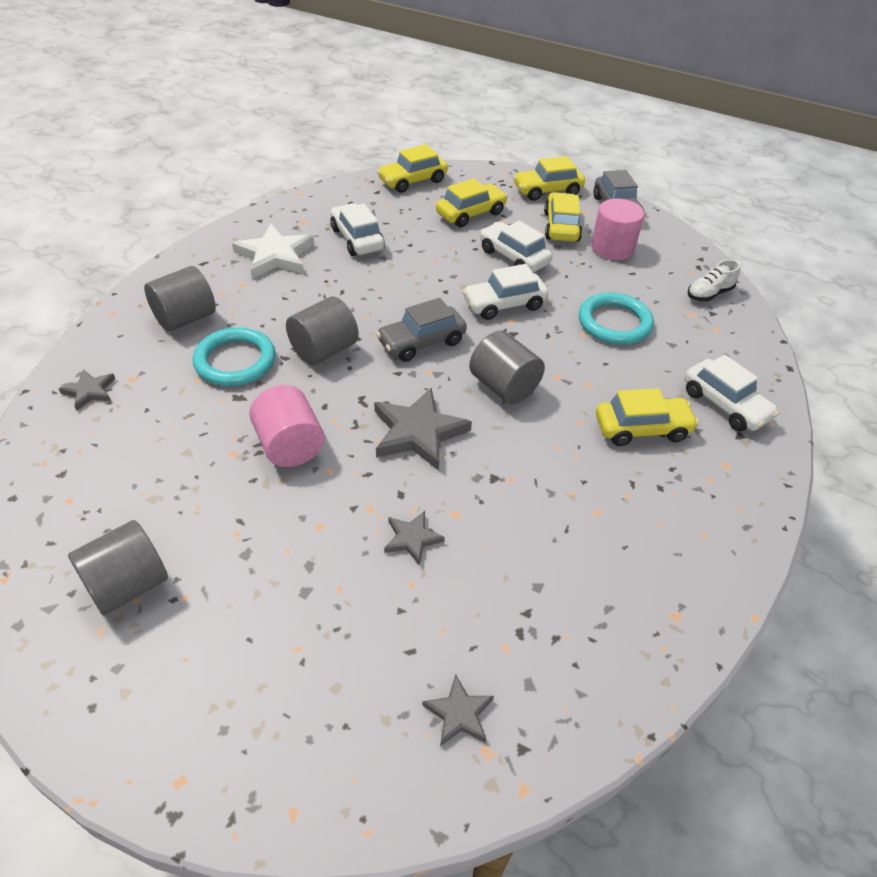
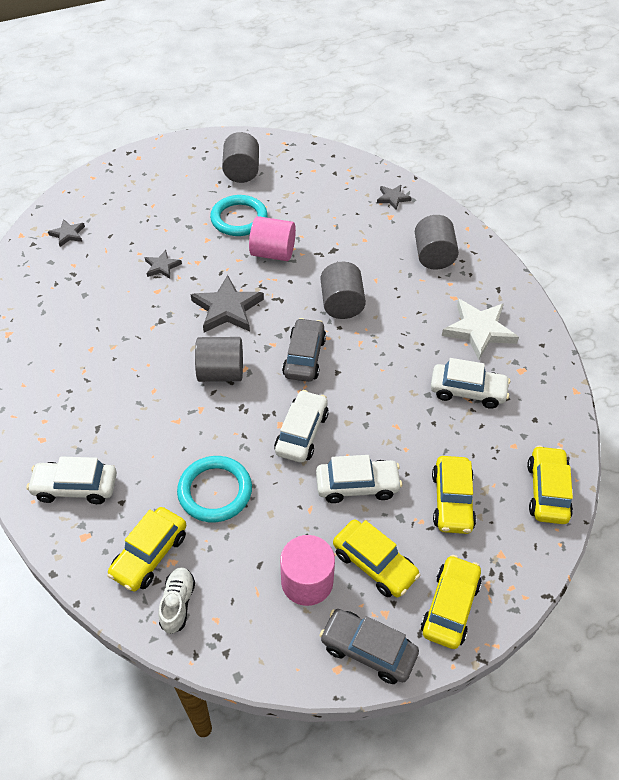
camera: 130 degrees right, 5 degrees up
turquoise ring [193,327,276,386] -> turquoise ring moved to [210,195,268,236]
yellow car [596,388,699,446] -> yellow car moved to [107,507,186,591]

